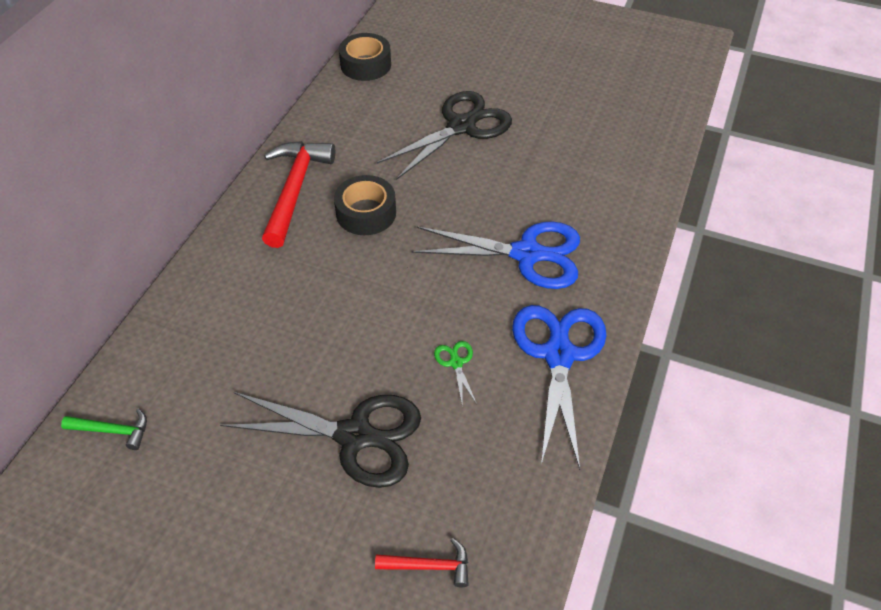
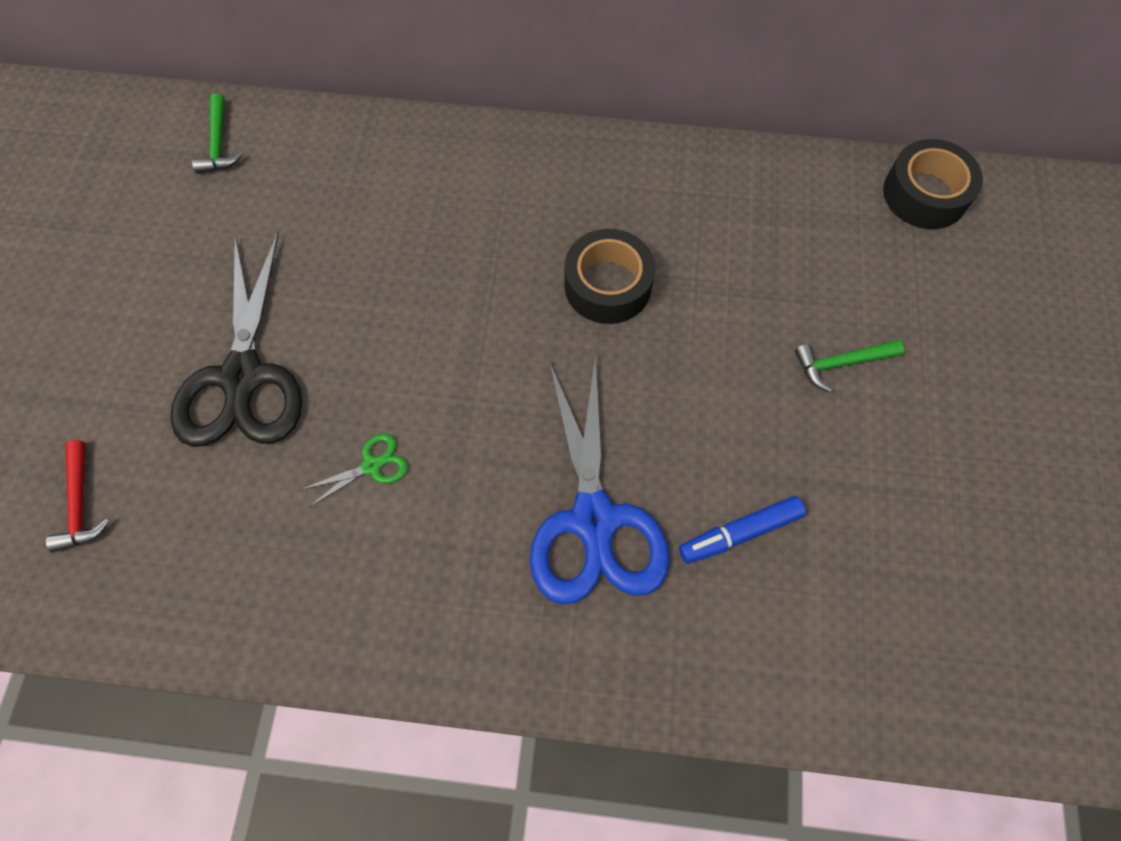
camera: 75 degrees right, 15 degrees up
red hammer [262,141,335,248] -> none
black scissors [377,91,512,180] -> green hammer [795,340,904,392]
blue scissors [512,305,607,470] -> none
none -> blue marker [679,496,806,564]

